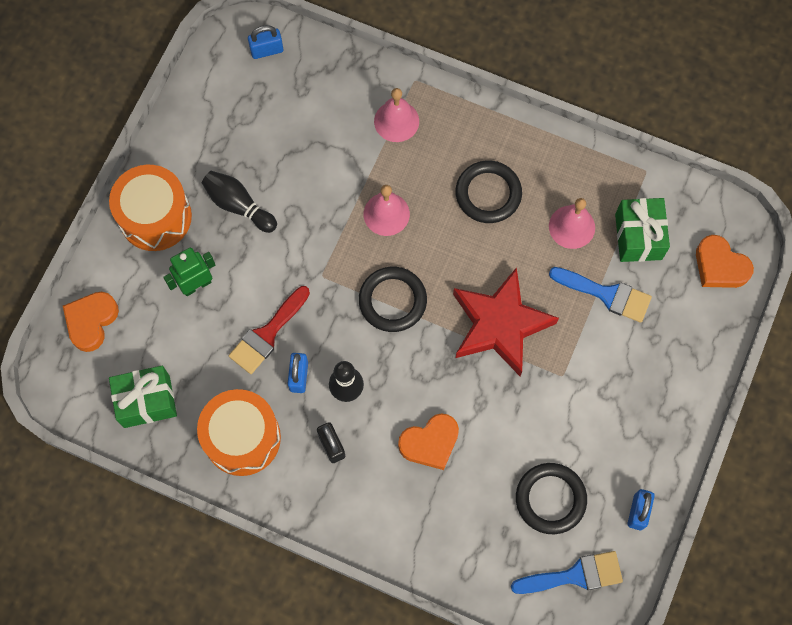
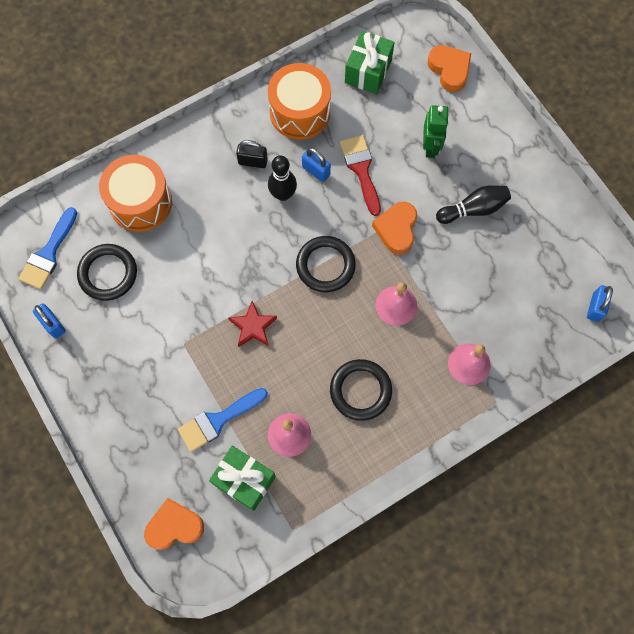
camera: 125 degrees right, 0 degrees up
orange drum [109,165,192,251] -> orange drum moved to [99,155,172,232]
orange heart [398,413,459,470] -> orange heart moved to [372,202,417,255]
red star [453,267,559,376] -> red star [228,301,277,347], size x0.51

